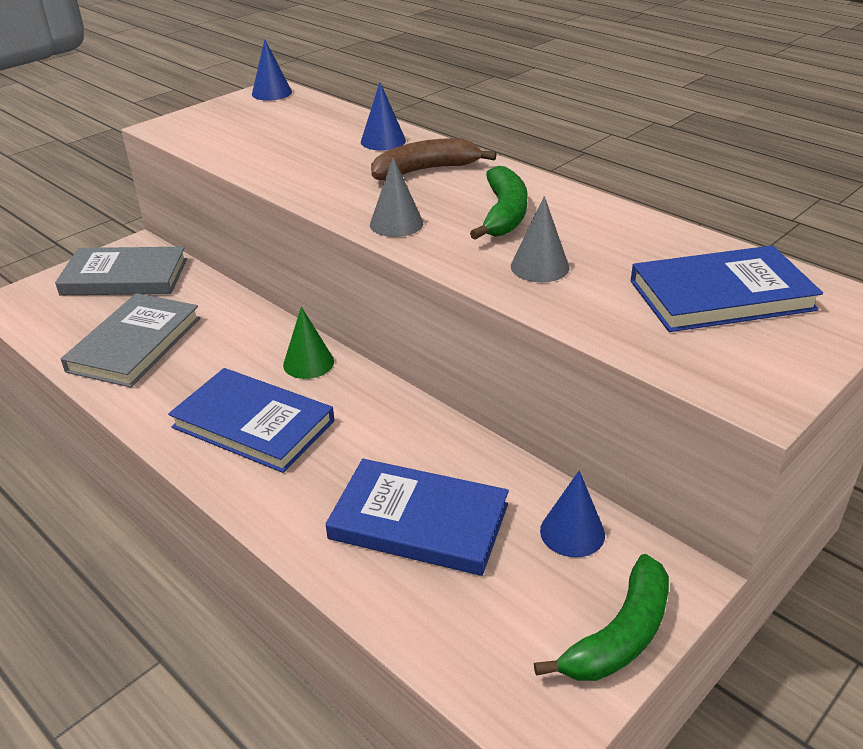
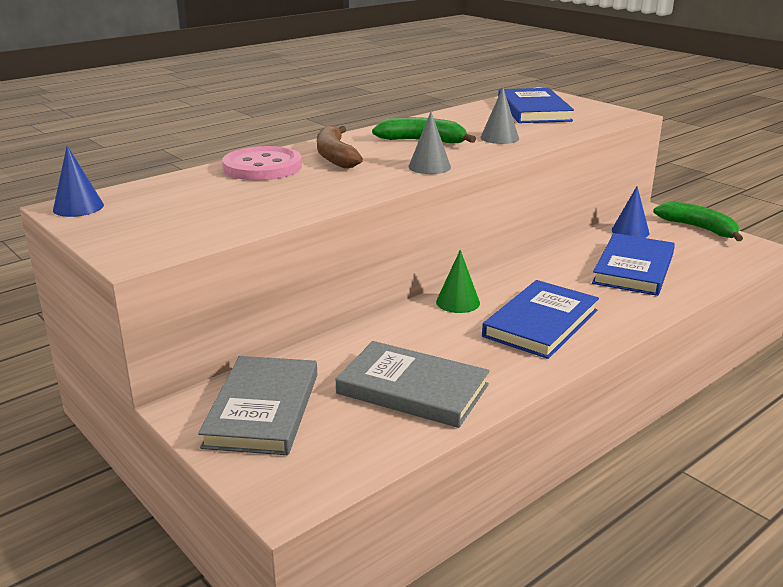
camera: 85 degrees left, 10 degrees down
blue cone [361,82,406,151] -> pink button [222,146,302,180]

